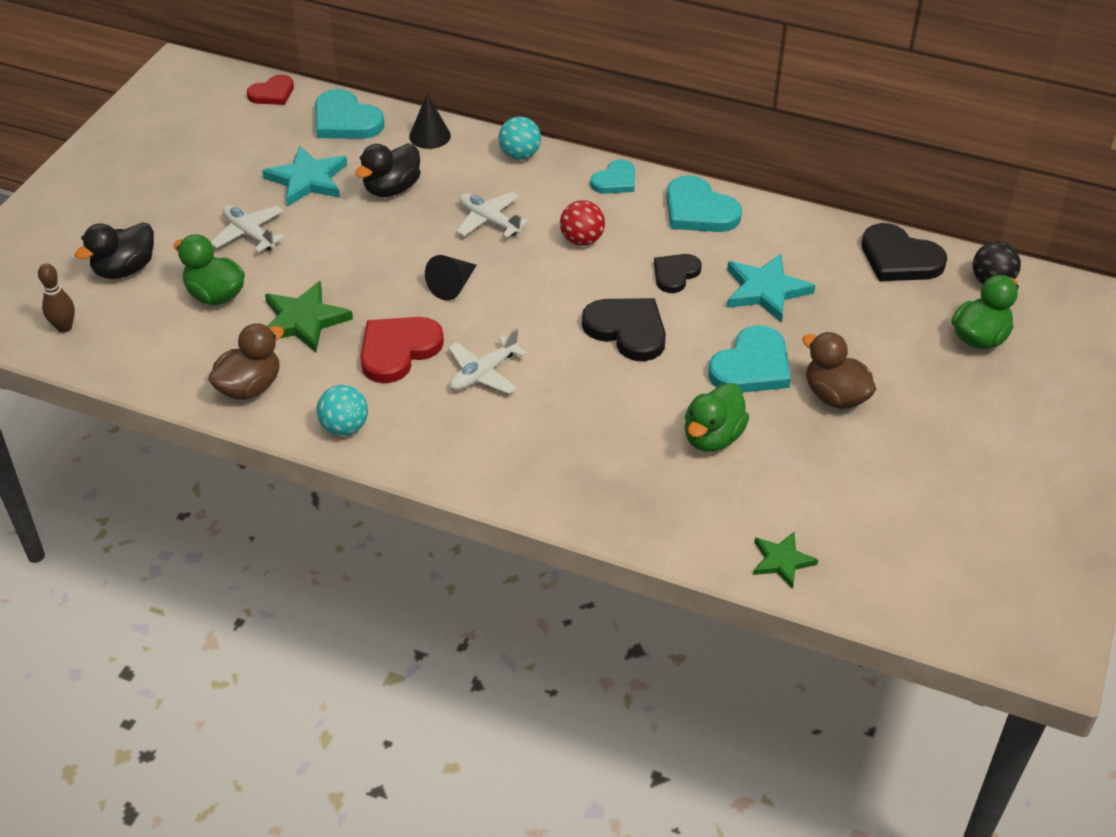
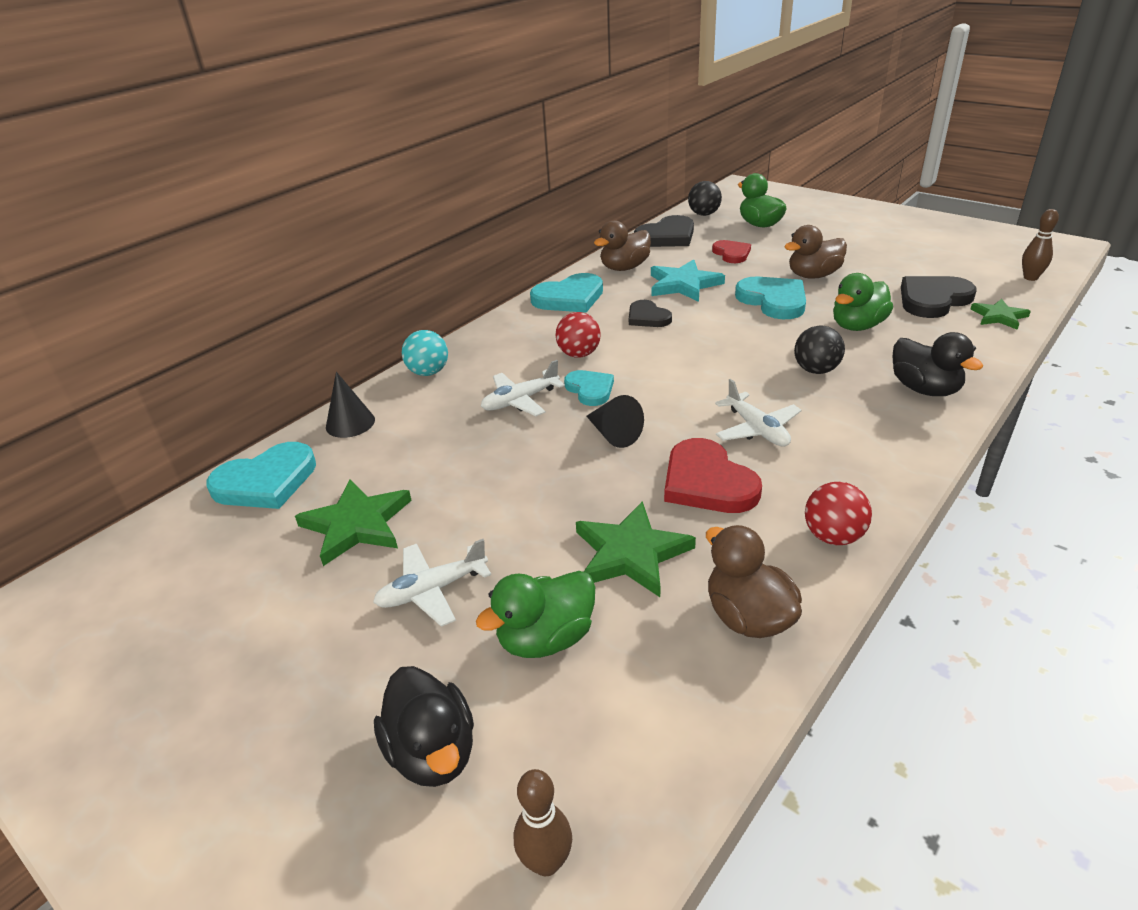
camera: 70 degrees left, 10 degrees down
red heart [247,75,294,105] -> red heart moved to [712,240,751,263]
turquoise star [262,146,347,207] -> green star [295,479,412,566]
turquoise ball [316,385,368,436] -> red ball [805,482,872,545]
black duck [355,143,421,197] -> black duck moved to [893,332,983,396]
black heart [582,298,666,361] -> black heart moved to [901,276,976,318]
turquoise heart [590,159,635,194] -> turquoise heart moved to [564,370,614,406]
green duck [685,383,749,452] -> green duck turned 90 degrees clockwise [833,273,893,331]
none -> brown duck [594,220,651,271]
none -> black ball [794,325,845,374]
none -> brown bowling pin [1022,209,1059,281]

